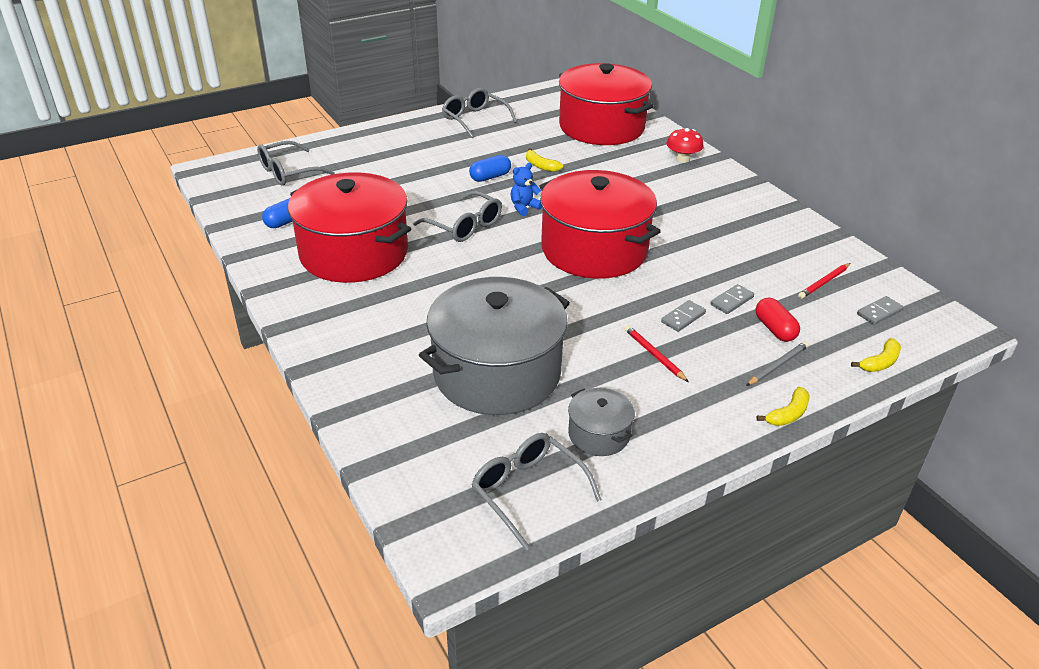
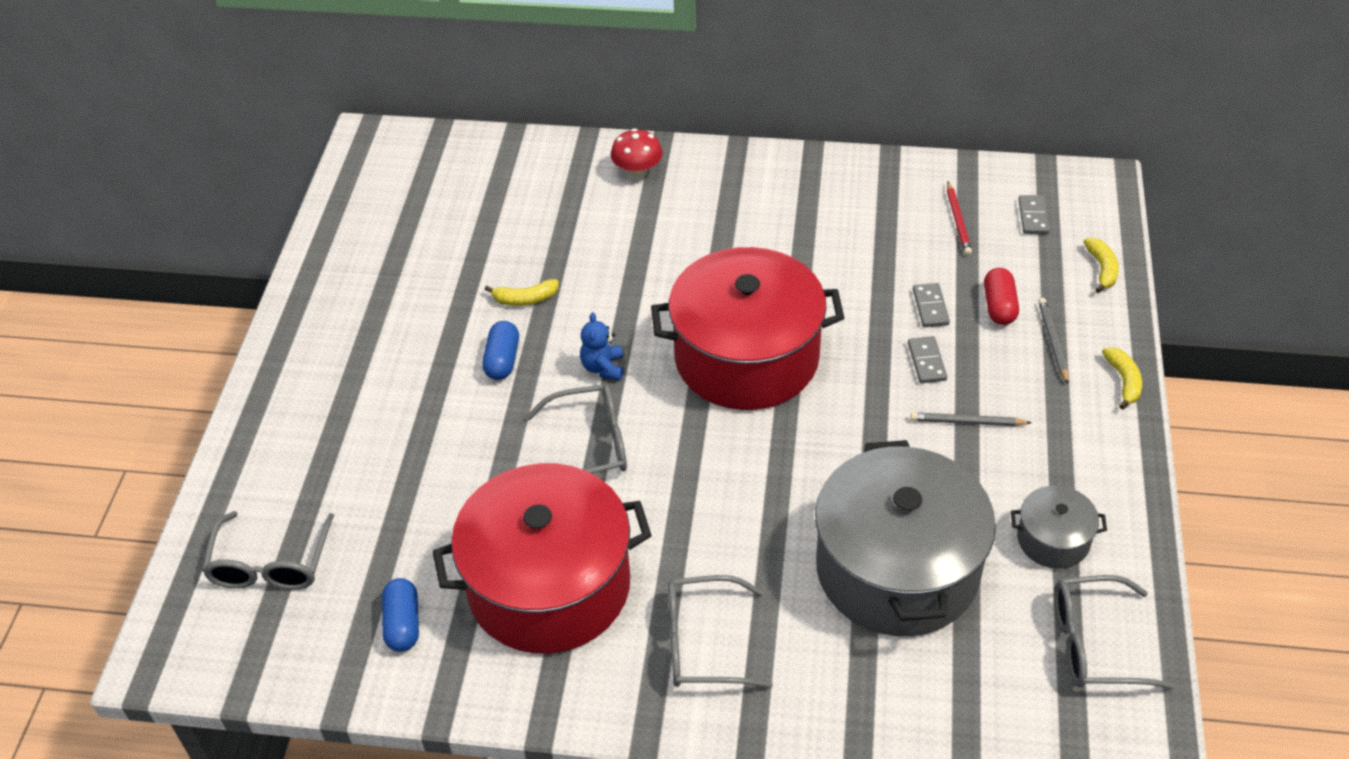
camera: 50 degrees left, 10 degrees up
grey glasses [442,88,517,138] -> grey glasses moved to [668,575,773,688]
red pot [559,63,653,145] -> none
red pencil [624,325,689,382] -> grey pencil [910,412,1031,426]
red capsule [755,298,800,342] -> red capsule turned 75 degrees clockwise [984,268,1019,325]

